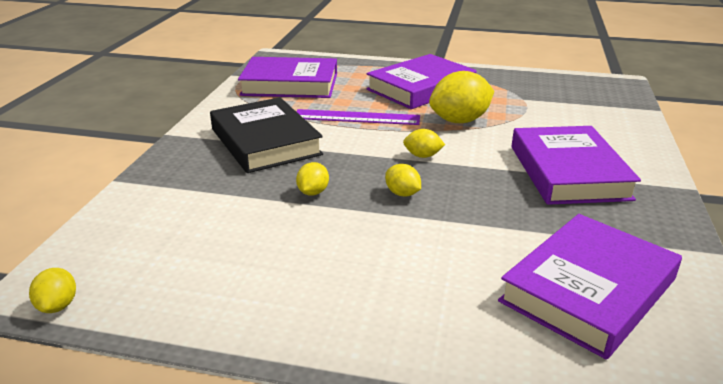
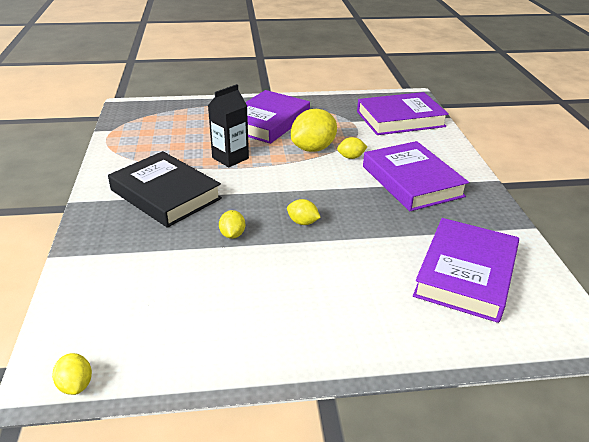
camera: 20 degrees left, 5 degrees up
purple book [238,57,337,98] -> purple book moved to [357,92,449,135]
purple ruler [297,109,420,125] -> black carton [208,84,249,167]
yellow lemon [403,129,445,158] -> yellow lemon moved to [337,137,367,159]

